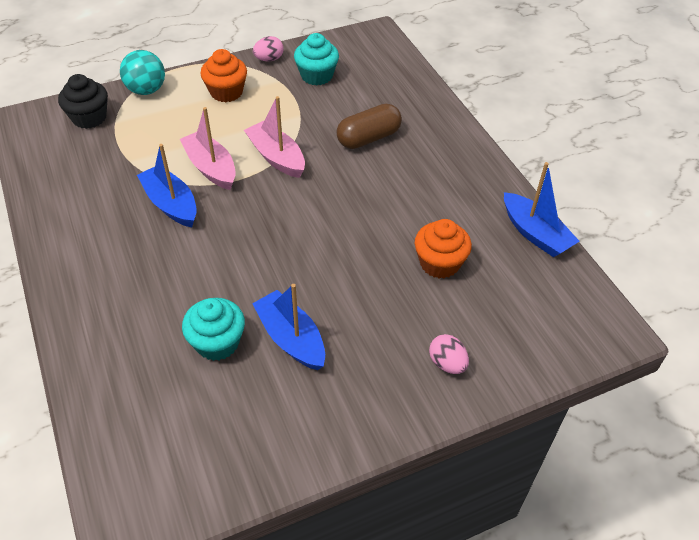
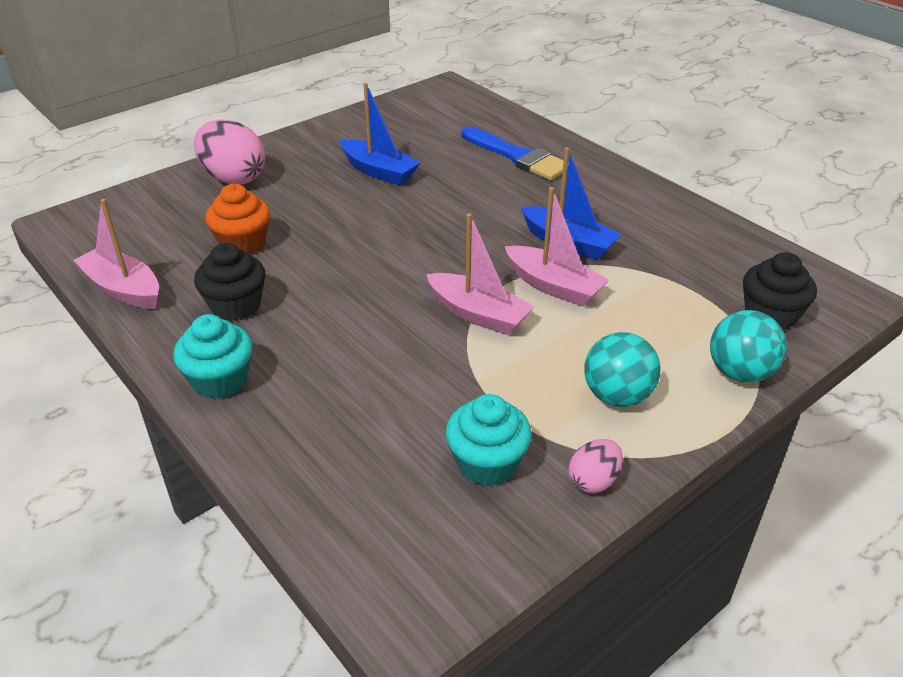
camera: 165 degrees right, 10 degrees down
turquoise cupcake [182,298,245,361] -> turquoise cupcake moved to [173,314,253,399]
orange cupcake [200,49,247,102] -> turquoise ball [584,332,661,407]
brown capsule [337,104,402,149] -> none
pink egg [429,334,469,374] -> pink egg [194,120,266,185], size x1.94
blue boat [504,162,580,257] -> pink boat [73,199,159,309]
none -> black cupcake [194,243,265,321]
none -> blue brush [462,126,569,180]

